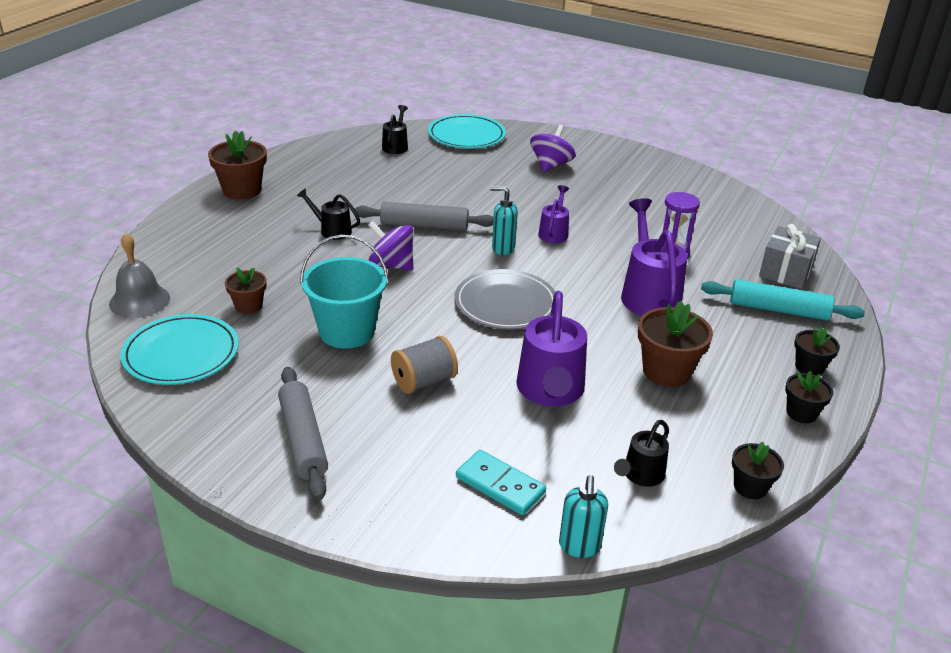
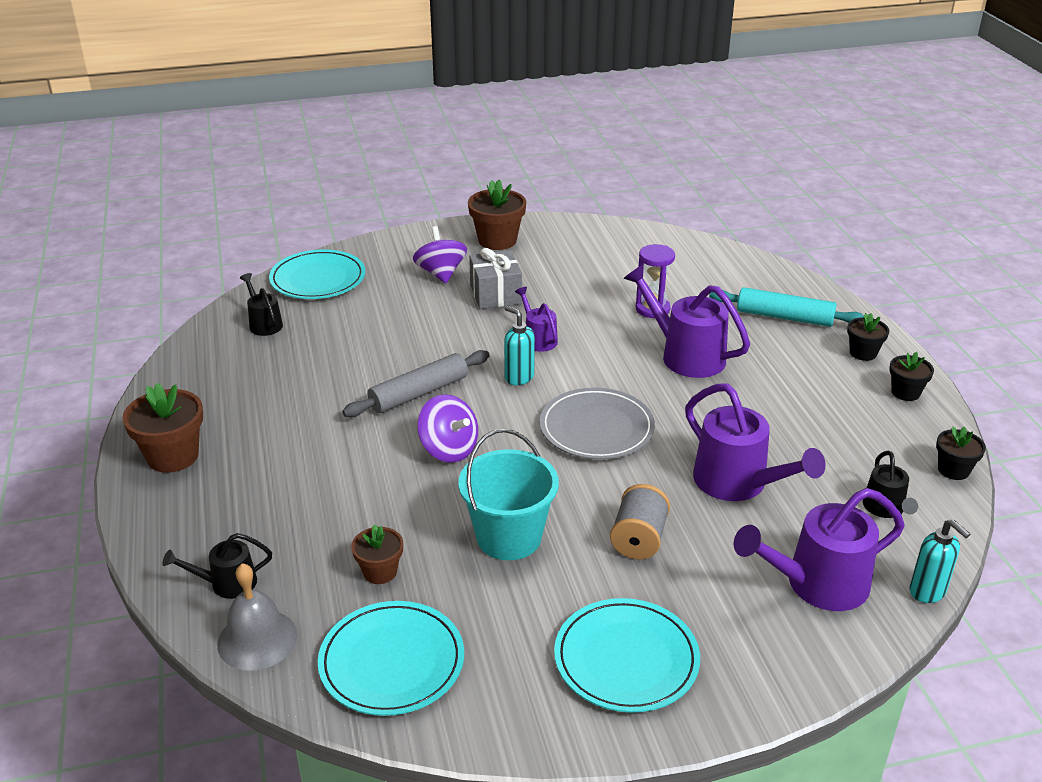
camera: 40 degrees left, 0 degrees up
grey rolling pin [278,367,328,500] -> turquoise plate [554,598,700,713]
black watering can [297,188,360,240] -> black watering can moved to [162,533,272,599]
purple spinning top [368,221,414,271] -> purple spinning top turned 120 degrees counterclockwise [417,394,478,463]
turquoise domino [456,450,546,515] -> purple watering can [734,488,905,611]
turquoise soap dispenser [490,186,518,255] -> turquoise soap dispenser turned 75 degrees clockwise [504,306,535,385]
brown flower pot [638,301,713,387] -> brown flower pot moved to [468,180,526,250]
turquoise rolling pin [701,279,865,321] -> turquoise rolling pin turned 45 degrees clockwise [709,287,864,327]
grey gift [759,224,821,289] -> grey gift moved to [469,248,522,309]

